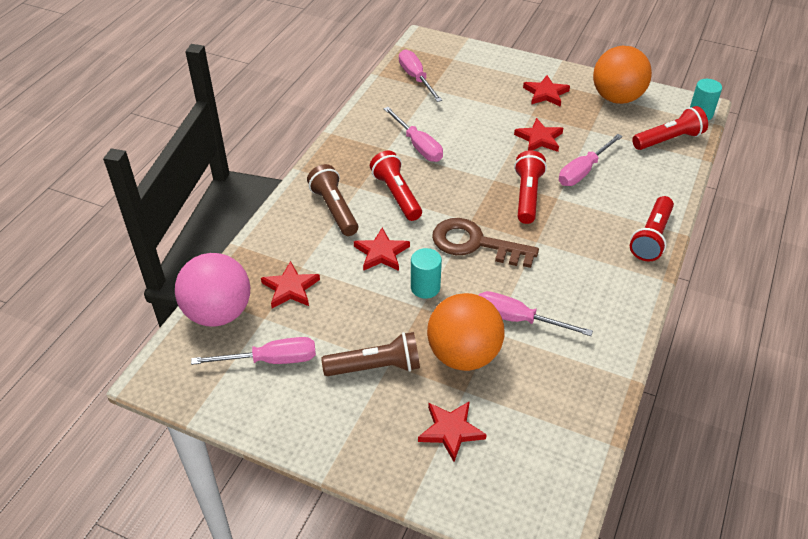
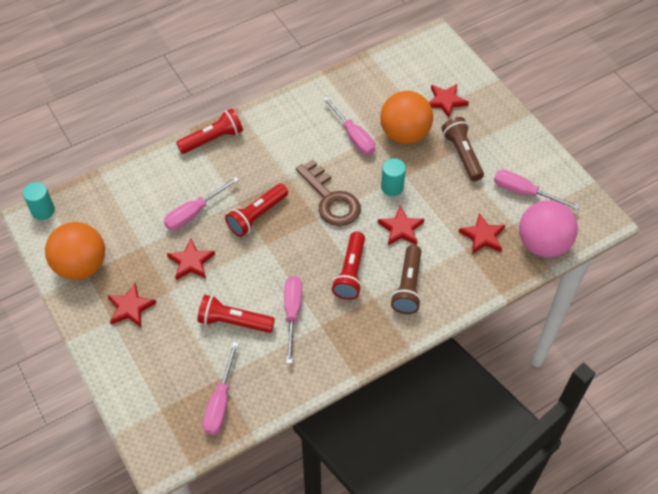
camera: 145 degrees left, 10 degrees up
brown flashlight [321,332,420,376] -> brown flashlight turned 45 degrees clockwise [442,117,484,181]
pink screwdriver [559,134,623,186] -> pink screwdriver turned 150 degrees clockwise [164,177,239,231]
red flashlight [632,106,708,150] -> red flashlight moved to [197,295,275,333]

